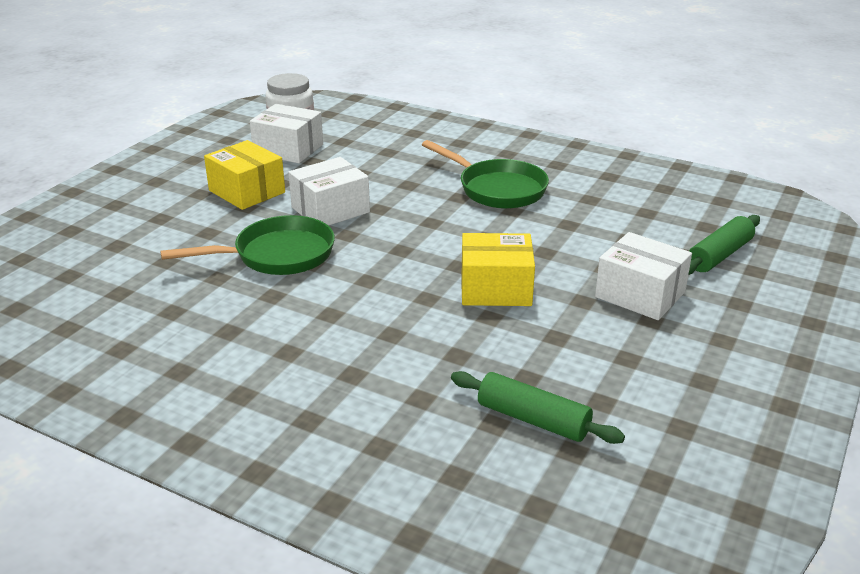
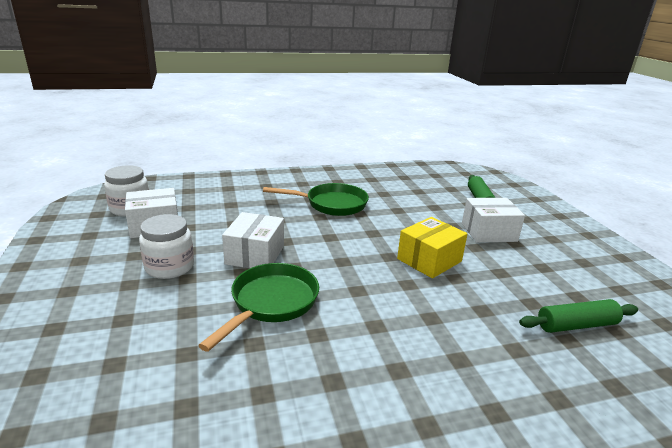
camera: 45 degrees left, 5 degrees down
yellow box [204,140,285,210] -> white jar [139,214,194,279]

